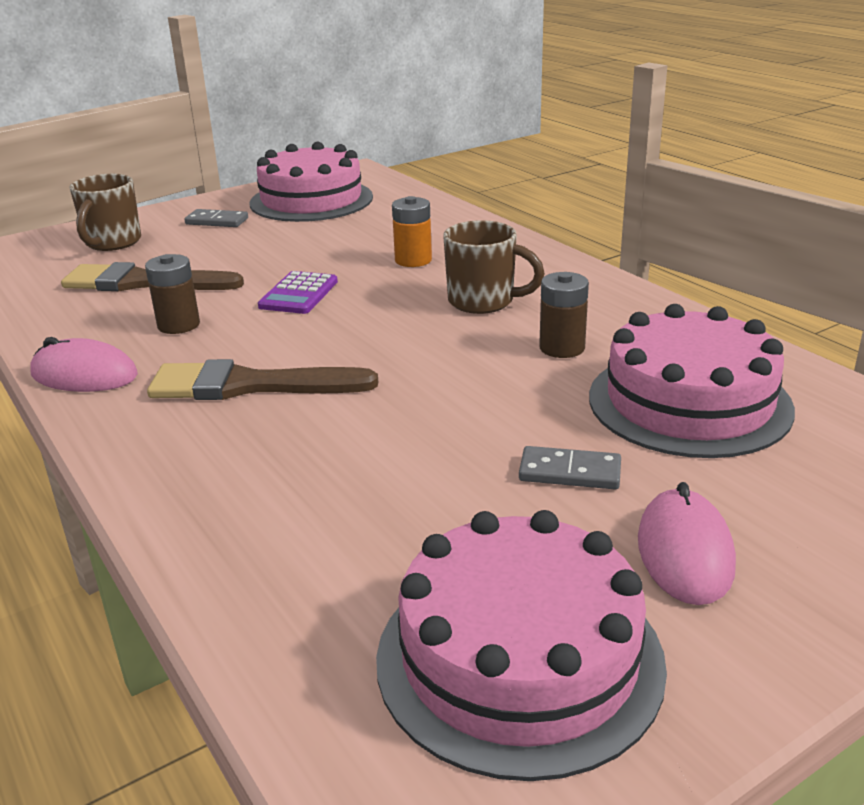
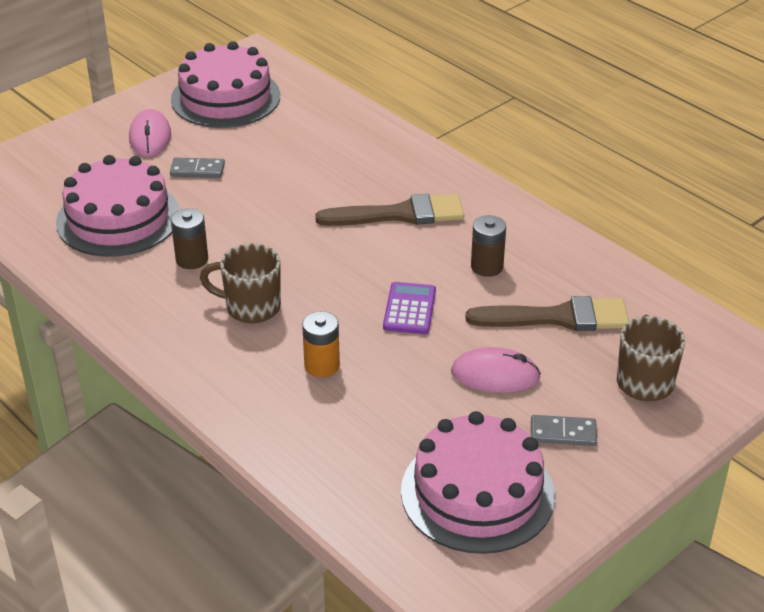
camera: 170 degrees right, 10 degrees up
pink mouse [30,337,138,392] -> pink mouse moved to [451,347,541,393]

